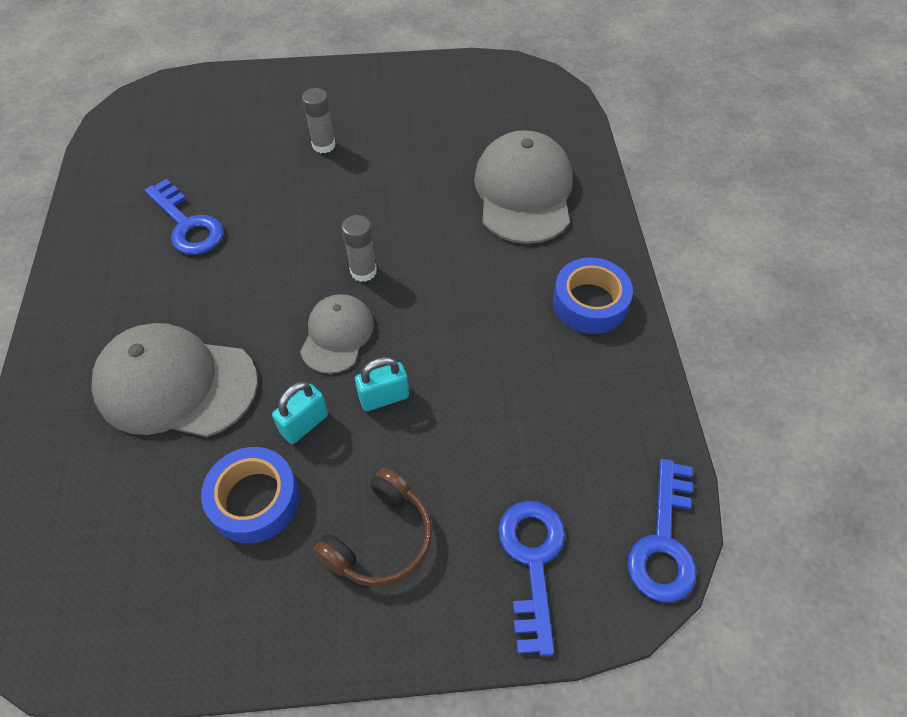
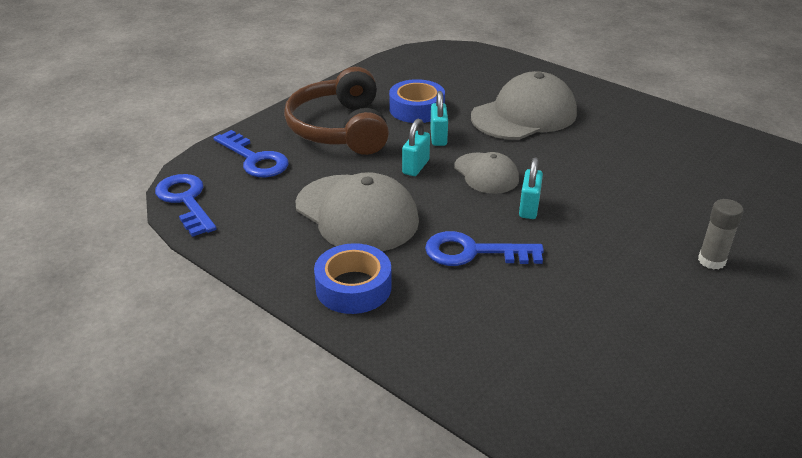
camera: 135 degrees right, 20 degrees down
blue key [145,179,224,255] -> blue key moved to [425,231,544,266]
brown headphones [313,468,432,587] -> brown headphones [284,67,389,155], size x1.64
grey glue stick [342,215,377,282] -> turquoise padlock [519,157,543,219]
grey cap [474,130,573,244] -> grey cap moved to [295,172,419,251]

